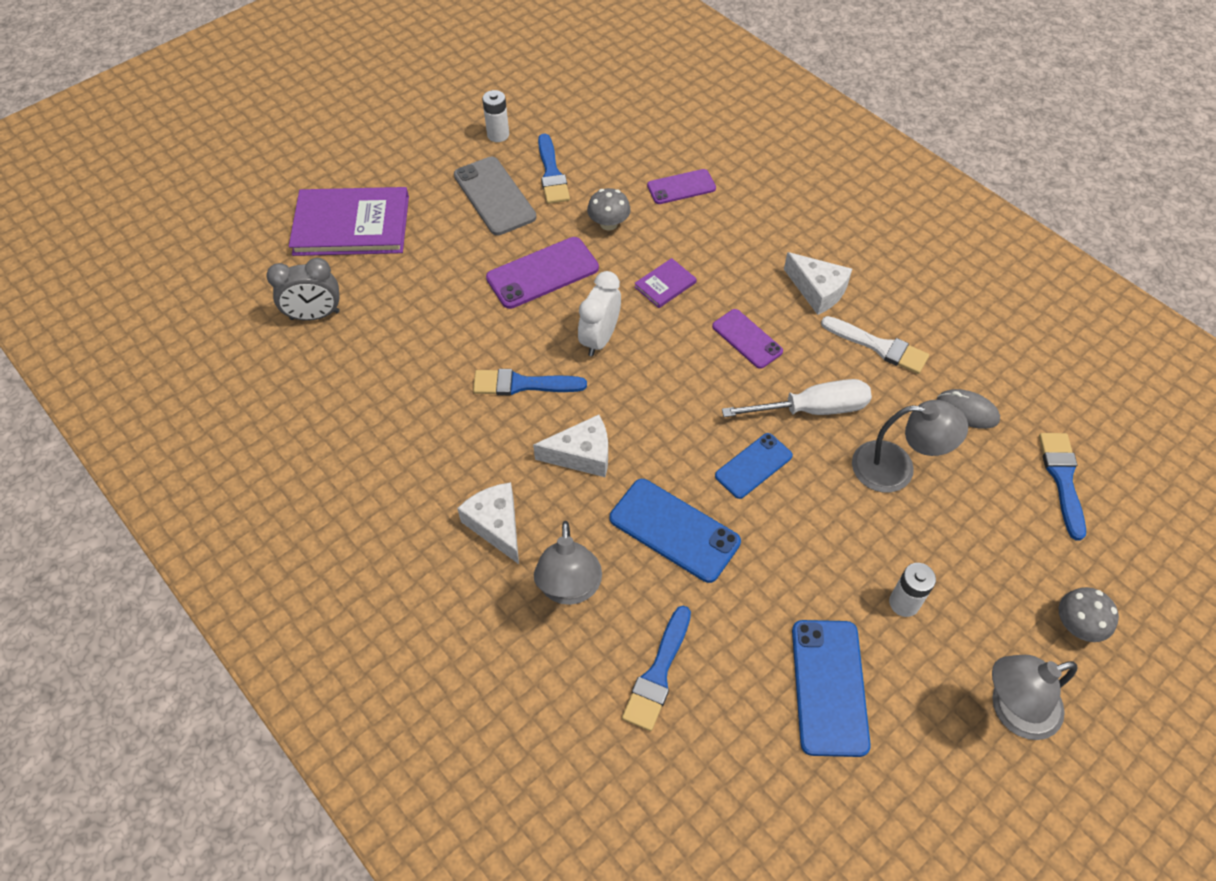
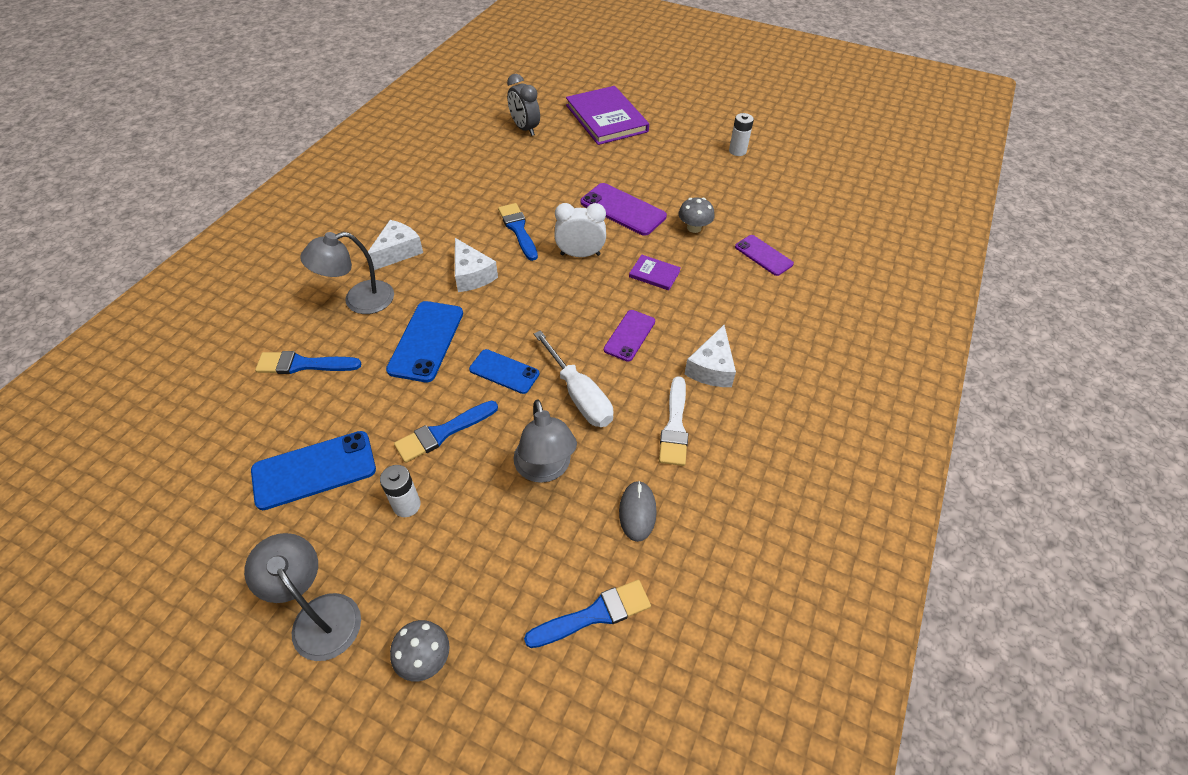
camera: 65 degrees right, 5 degrees down
grey phone [454,157,536,235] -> none
blue brush [538,134,570,204] -> blue brush moved to [394,401,498,463]

